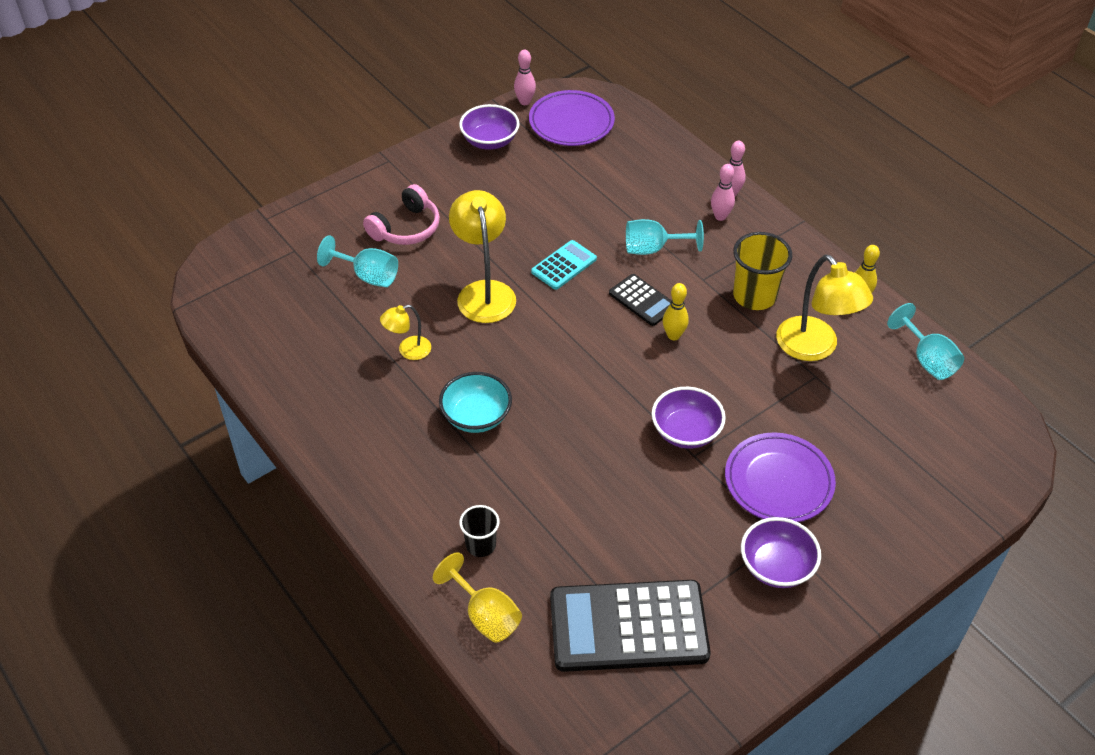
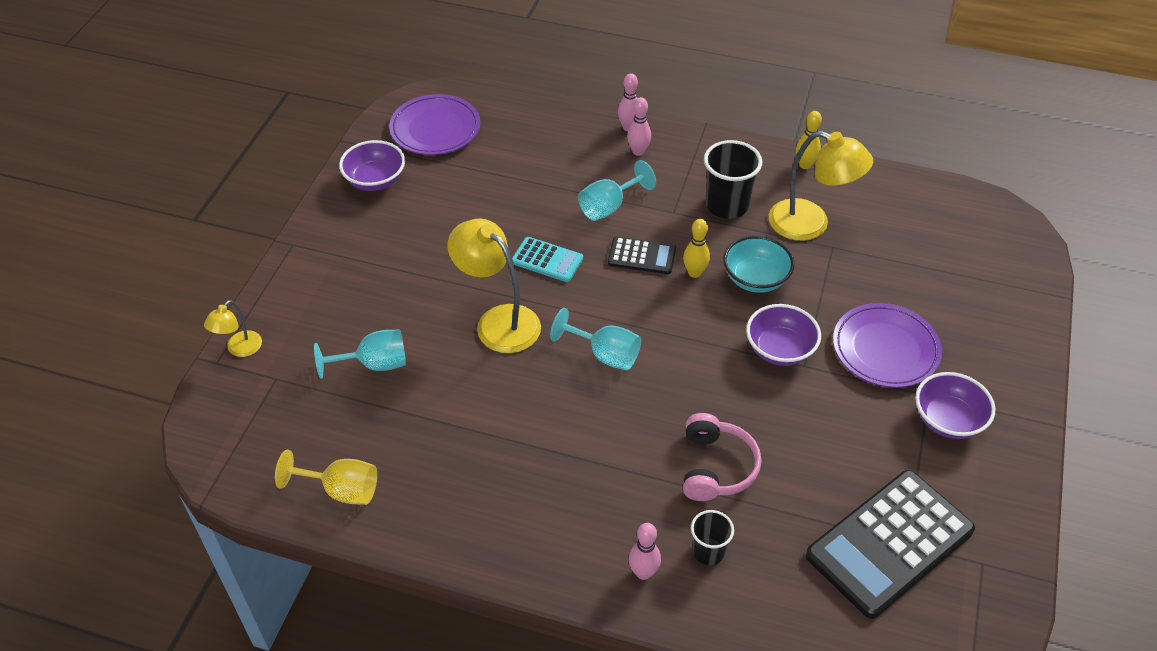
camera: 35 degrees left, 0 degrees up
pink headphones [363,184,440,245] -> pink headphones moved to [683,413,762,501]
yellow lamp [380,305,431,360] -> yellow lamp moved to [204,300,262,357]
yellow goblet [433,552,522,643] -> yellow goblet moved to [275,450,377,505]
turquoise bowl [439,372,512,433] -> turquoise bowl moved to [723,236,795,293]
pink bowling pin [514,50,536,105] -> pink bowling pin moved to [629,523,661,580]
turquoise calculator [531,240,597,290] -> turquoise calculator turned 105 degrees clockwise [512,237,583,282]
yellow cup [733,232,792,310] -> black cup [704,140,762,219]
turquoise goblet [887,303,964,380] -> turquoise goblet moved to [550,308,641,371]

